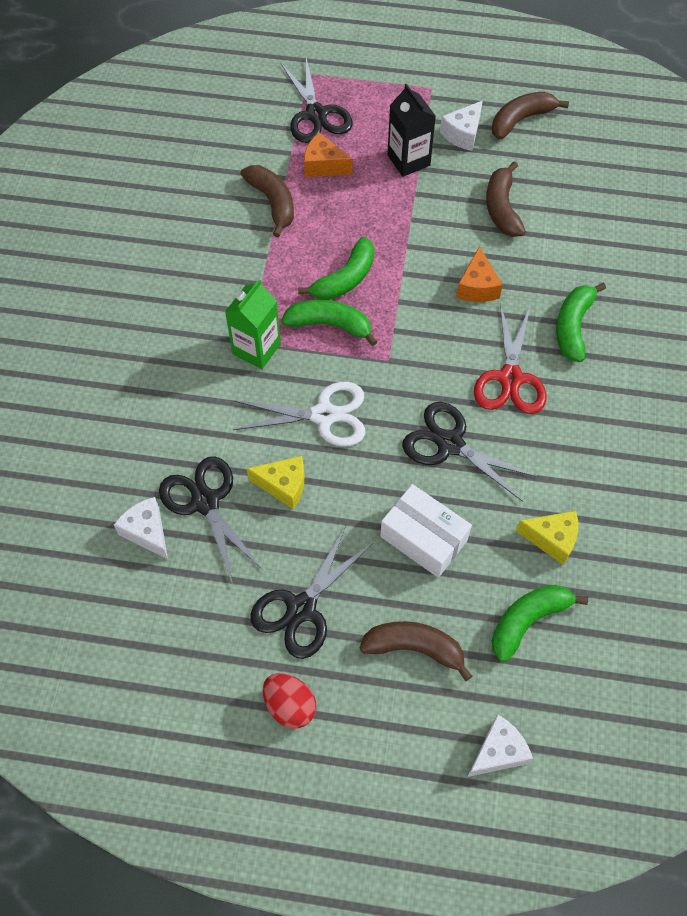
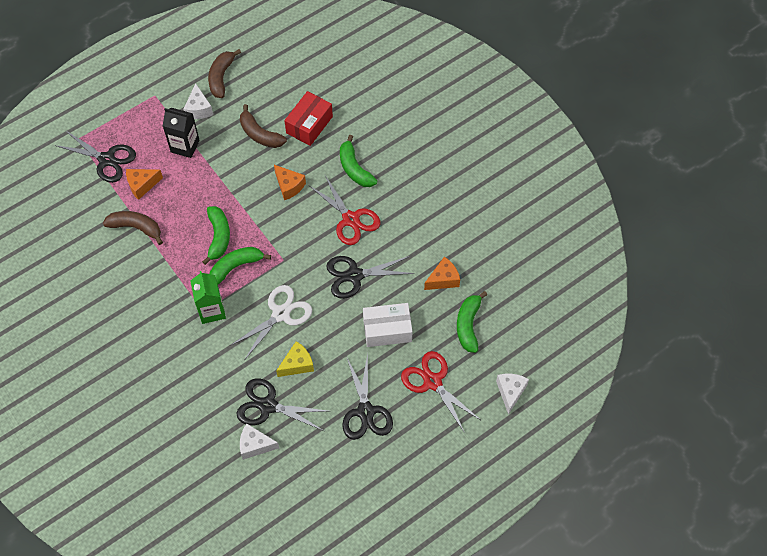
camera: 45 degrees left, 0 degrees up
red egg [263,673,316,728] -> none
brown banana [360,621,472,681] -> red scissors [401,351,482,433]
yellow cheese [516,511,578,565] -> orange cheese [424,257,460,290]
none -> red box [284,91,333,146]

